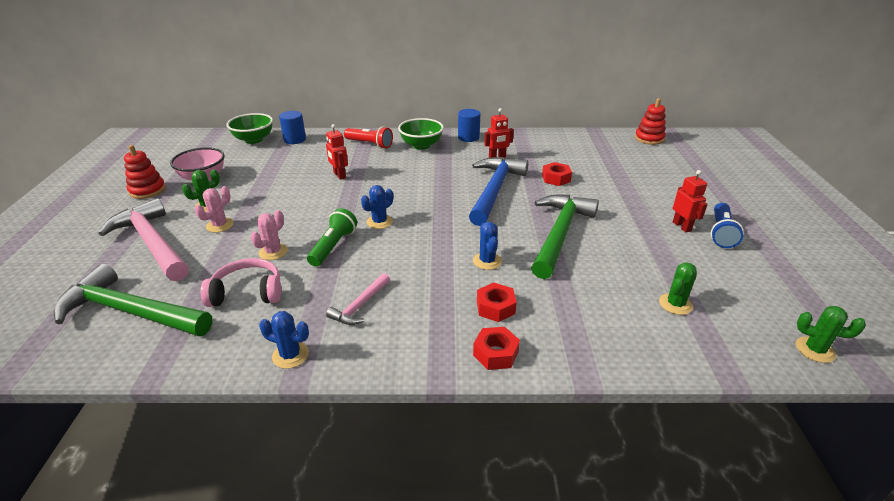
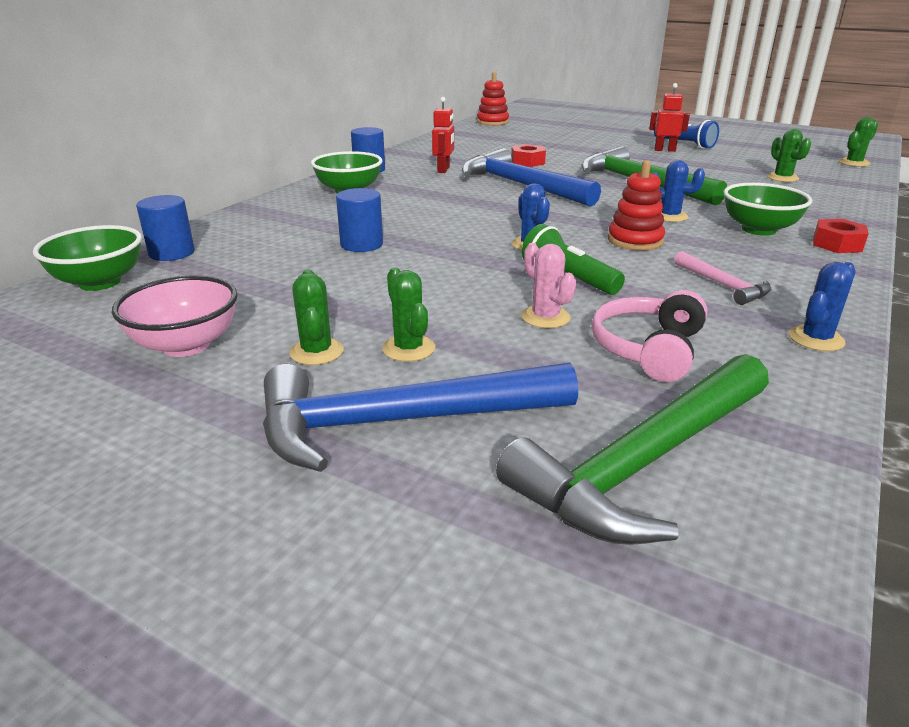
camera: 60 degrees left, 5 degrees down
pink hammer [99,198,189,281] -> blue hammer [263,363,578,472]
red stacking toy [124,145,166,199] -> red stacking toy moved to [608,160,665,251]
pink cactus [195,186,234,233] -> green cactus [382,267,435,362]
red robot [326,124,348,180] -> blue cylinder [336,188,383,252]
red flashlight [344,126,393,149] -> none
red nut [477,283,517,322] -> green bowl [724,183,812,236]

